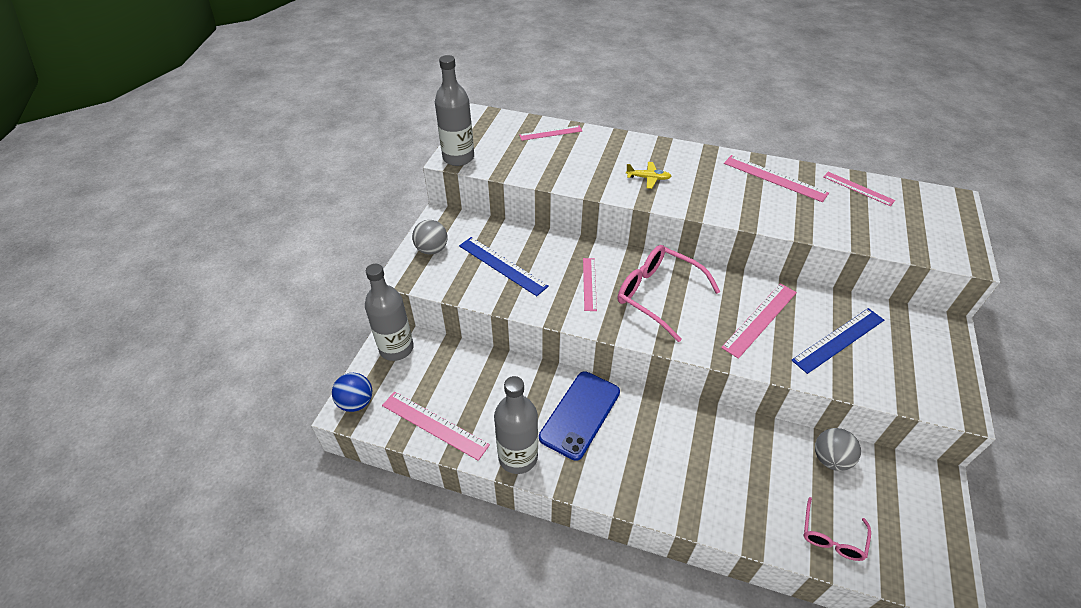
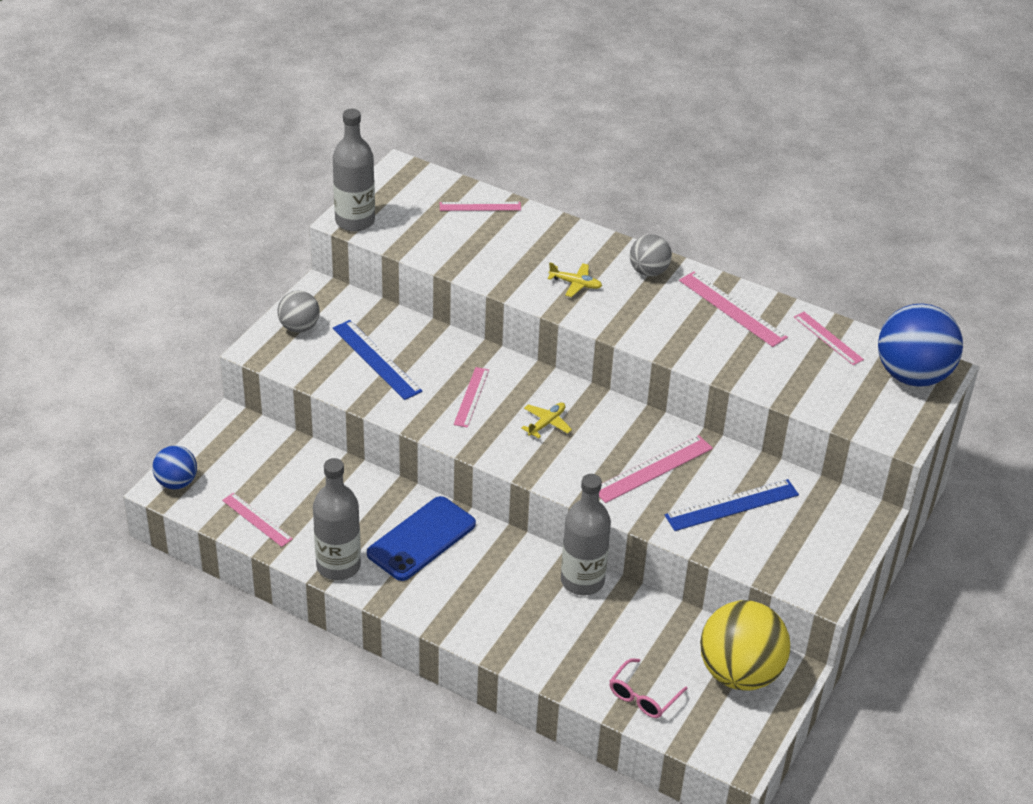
camera: 10 degrees right, 5 degrees down
grey bottle [365,264,414,361] -> grey bottle moved to [561,474,611,596]
pink ruler [382,392,490,461] -> pink ruler [222,493,293,547], size x0.66
pink glasses [618,245,720,342] -> yellow plane [521,402,572,438]
grey ball [815,428,861,471] -> grey ball moved to [630,234,672,276]
none -> yellow ball [700,600,790,691]
none -> blue ball [878,303,963,387]

